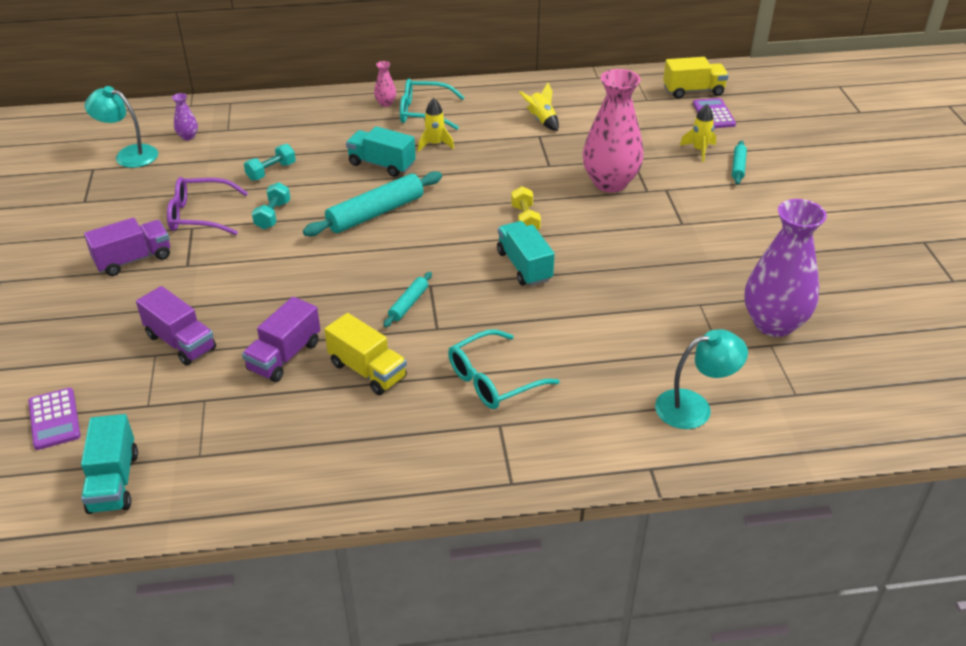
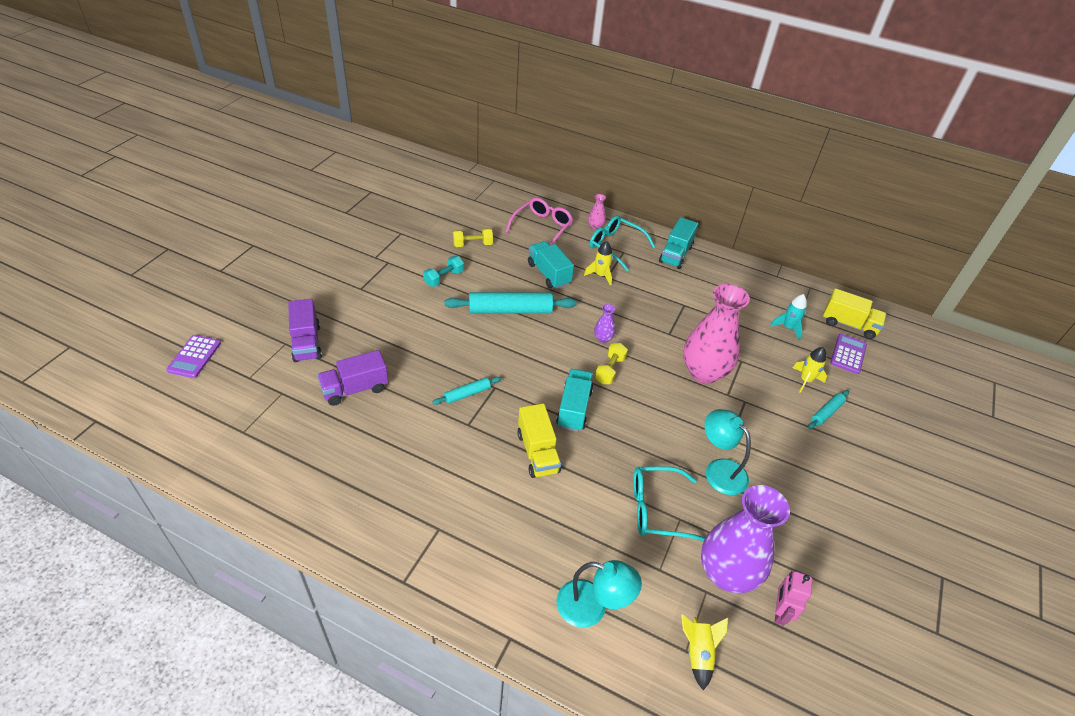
camera: 30 degrees right, 5 degrees up
turquoise truck [81,414,138,514] -> turquoise truck moved to [659,217,698,269]
turquoise lamp [84,86,158,168] -> turquoise lamp moved to [704,409,751,495]
purple truck [84,218,170,276] -> none
purple glasses [167,177,248,235] -> none
purple vase [172,93,198,140] -> purple vase moved to [594,304,616,343]
turquoise dumbbell [244,144,296,181] -> yellow dumbbell [453,228,493,247]
yellow truck [324,313,407,395] -> yellow truck moved to [517,403,561,478]
turquoise glasses [448,329,560,409] -> turquoise glasses moved to [633,466,706,541]
yellow rocket [519,83,559,131] -> yellow rocket moved to [681,614,728,690]
none -> pink glasses [505,198,573,245]
none -> turquoise rocket [770,294,807,340]
none -> pink robot [775,570,813,626]

